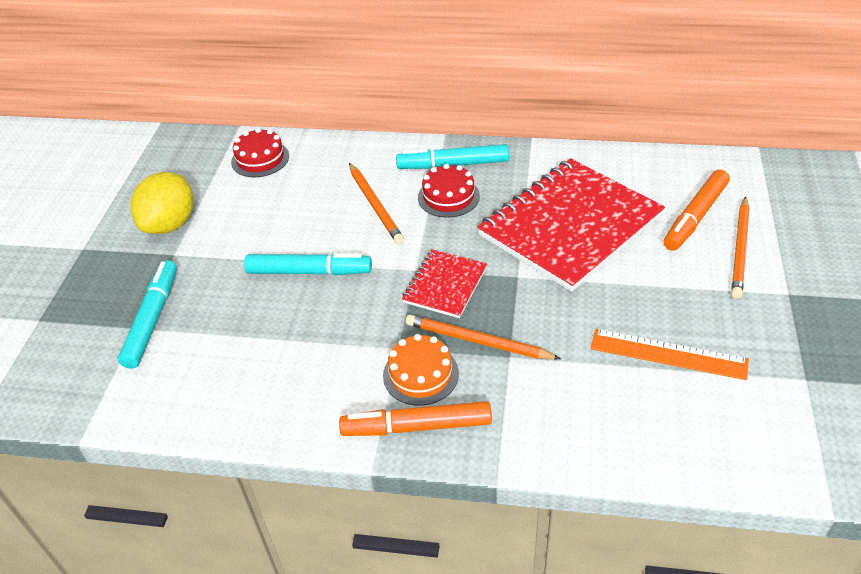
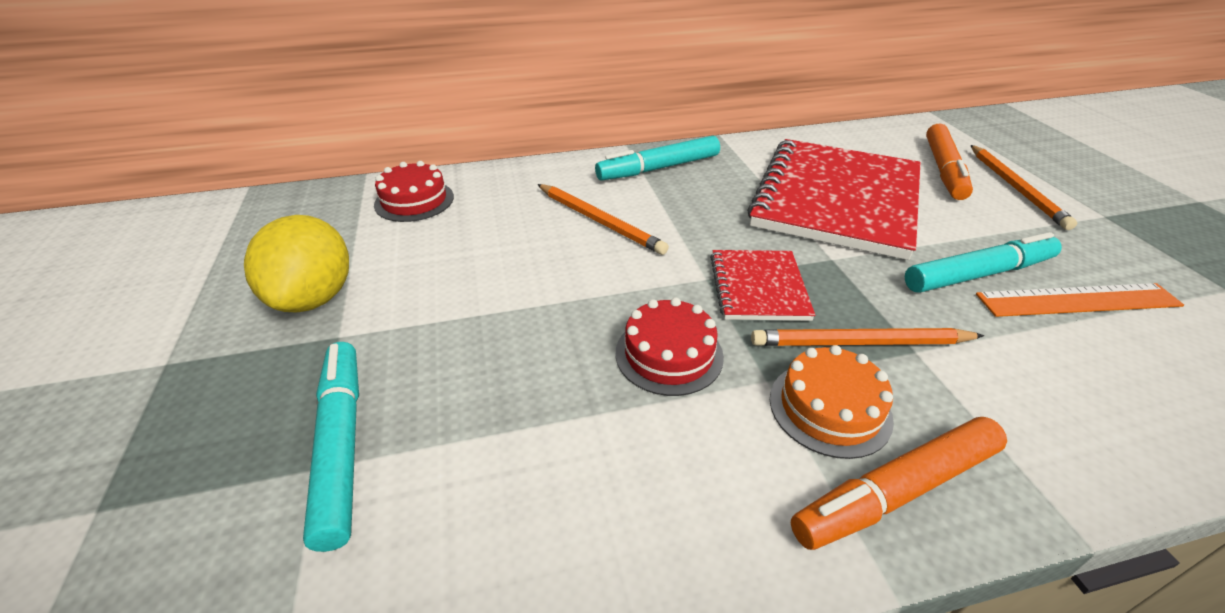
camera: 25 degrees left, 5 degrees down
turquoise marker [244,253,372,275] -> turquoise marker moved to [905,232,1062,293]
red cake [418,164,480,218] -> red cake moved to [616,297,724,396]

